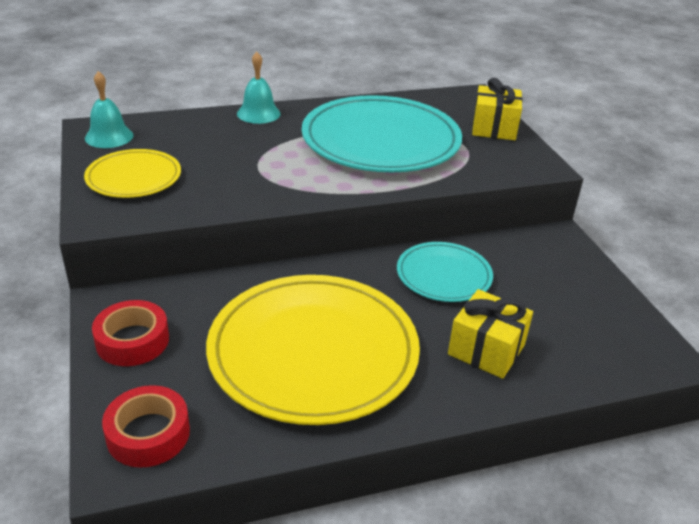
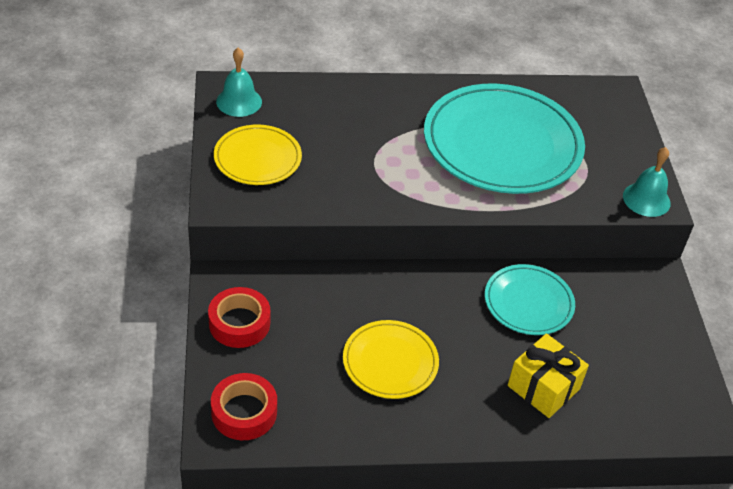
camera: 10 degrees right, 10 degrees up
yellow plate [206,275,420,425] -> yellow plate [343,320,439,399], size x0.52
turquoise bell [237,52,281,124] -> turquoise bell moved to [623,147,671,217]
yellow gift [472,78,523,140] -> none

